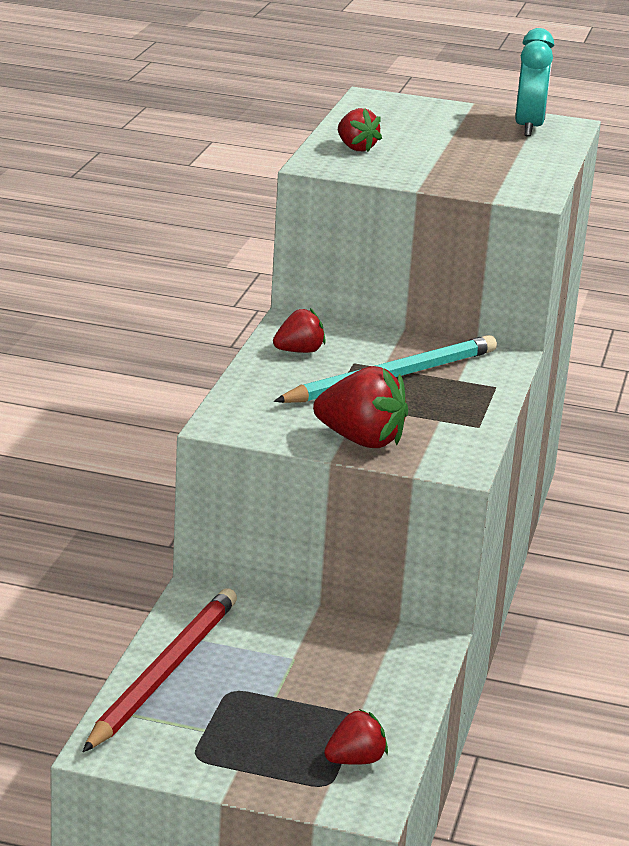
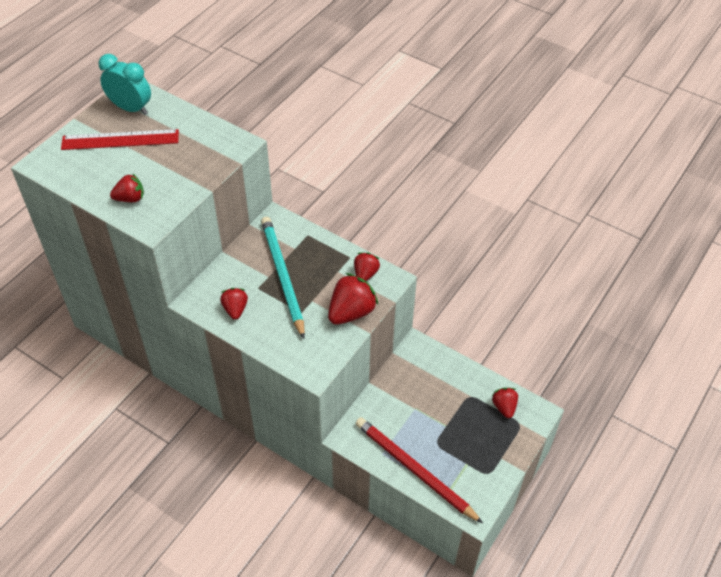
camera: 70 degrees left, 25 degrees up
none -> red ruler [61,129,179,150]
none -> red strawberry [354,252,380,281]

